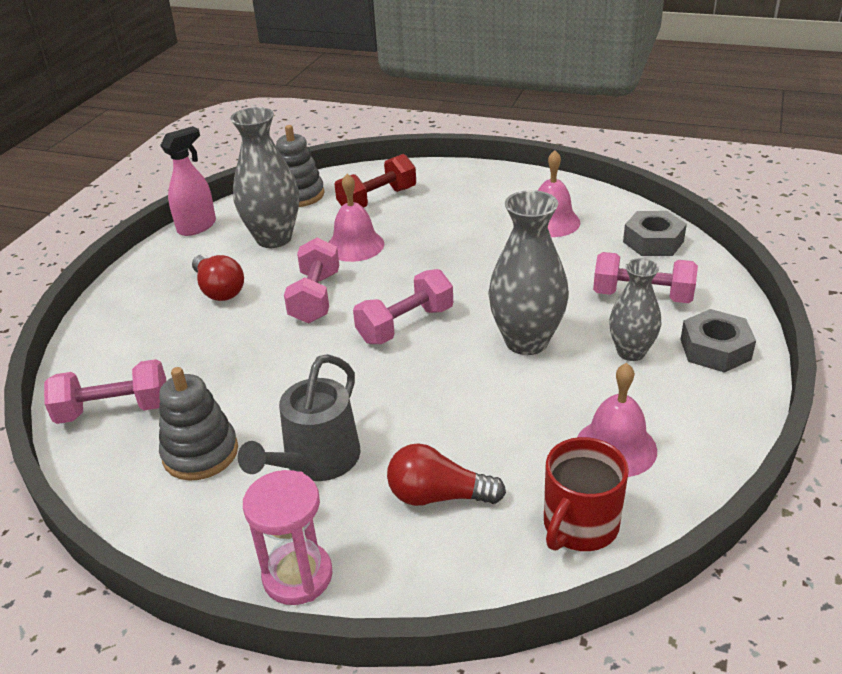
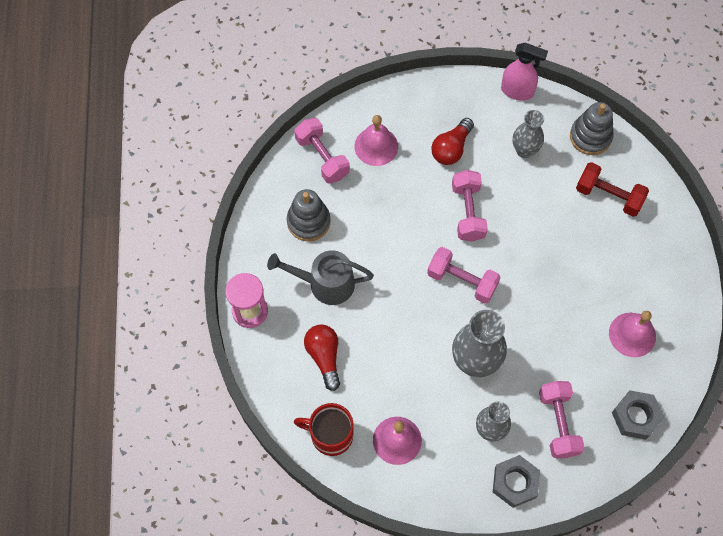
camera: 65 degrees right, 30 degrees up
grey vase [230,107,299,248] -> grey vase [513,110,544,158], size x0.63
pink dumbbell [284,238,339,323] -> pink dumbbell turned 75 degrees counterclockwise [452,170,488,242]
pink bell [328,174,384,262] -> pink bell moved to [354,115,398,166]

